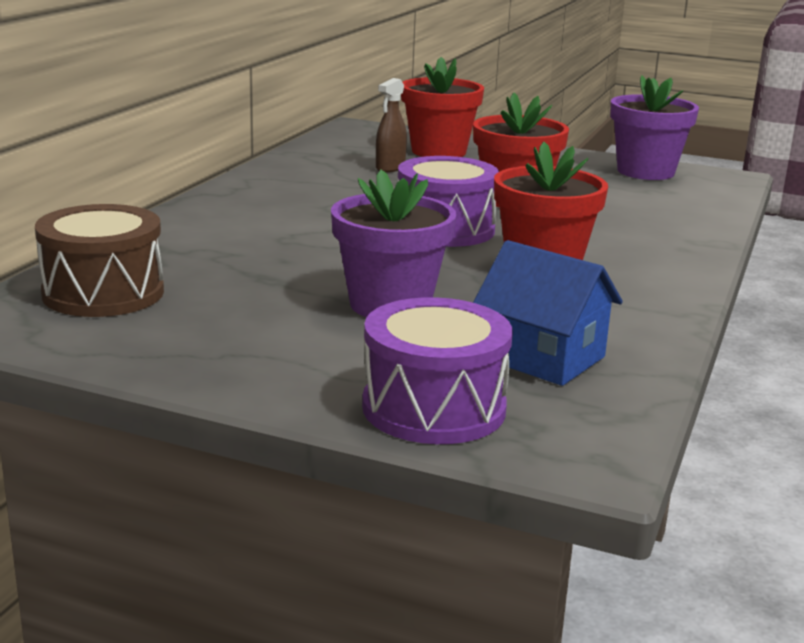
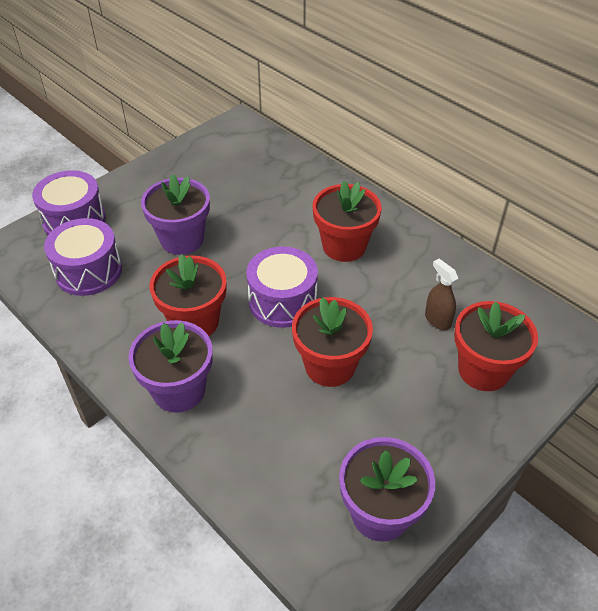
camera: 115 degrees right, 25 degrees up
brown drum [35,204,164,317] -> none
blue house [473,240,623,386] -> purple drum [44,218,122,296]
none -> purple flower pot [128,320,213,413]
none -> red flower pot [313,181,382,262]

